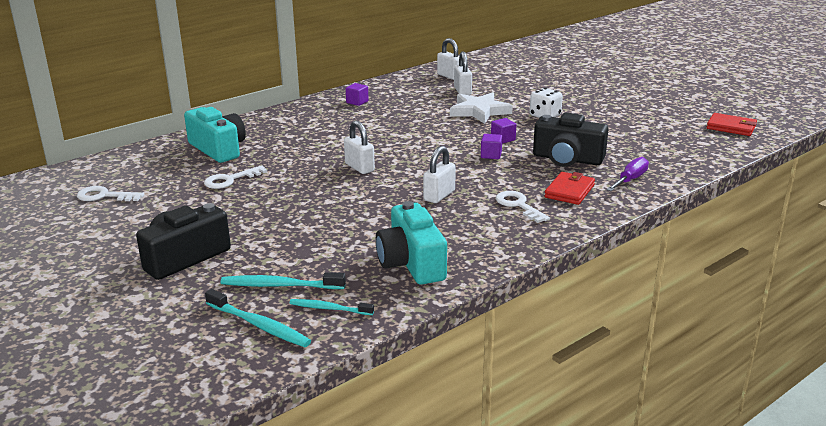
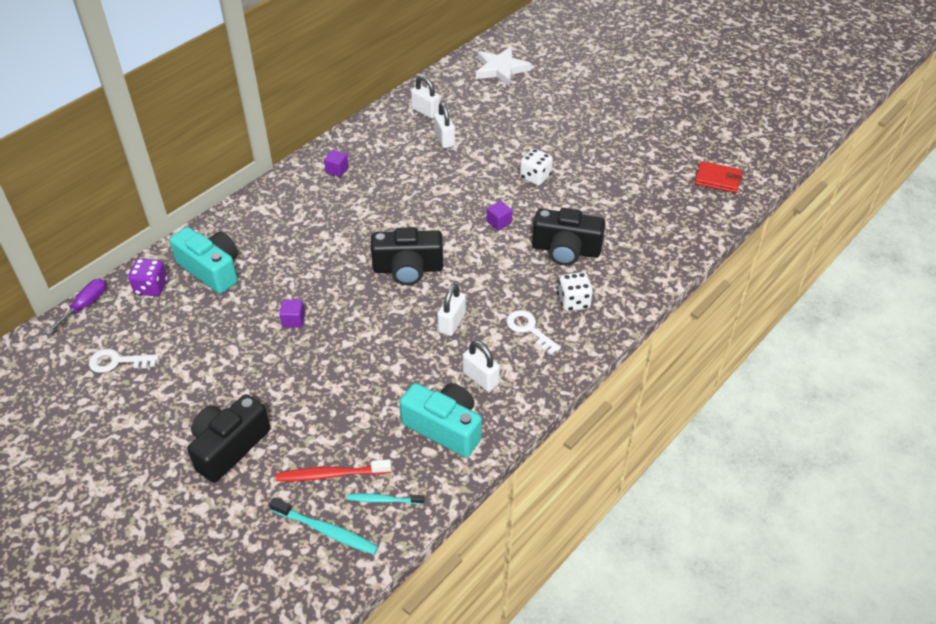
camera: 10 degrees left, 20 degrees up
white key [204,165,267,189] -> none
turquoise toothbrush [221,272,346,289] -> red toothbrush [276,459,391,481]
white padlock [344,121,375,174] -> white padlock moved to [463,340,500,392]
turquoise camera [376,201,447,285] -> turquoise camera turned 150 degrees clockwise [399,383,482,457]
white star [450,92,513,124] -> white star moved to [476,47,532,87]
purple cube [481,134,503,159] -> purple cube moved to [279,299,305,328]
red wallet [544,172,595,205] -> white dice [558,272,593,311]
purple screwdriver [606,157,649,191] -> purple screwdriver moved to [45,279,107,335]
none -> purple dice [128,258,168,296]
none -> black camera [371,227,443,285]

